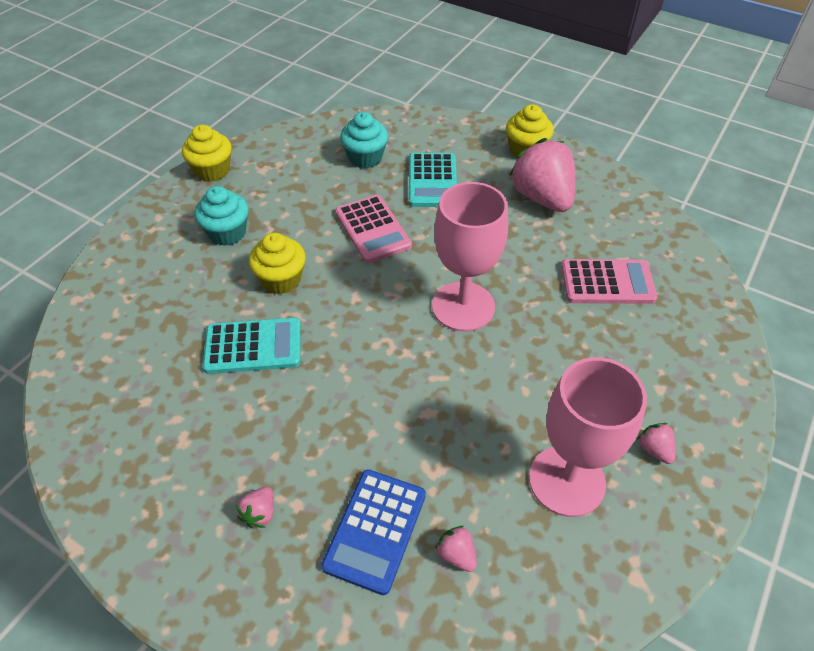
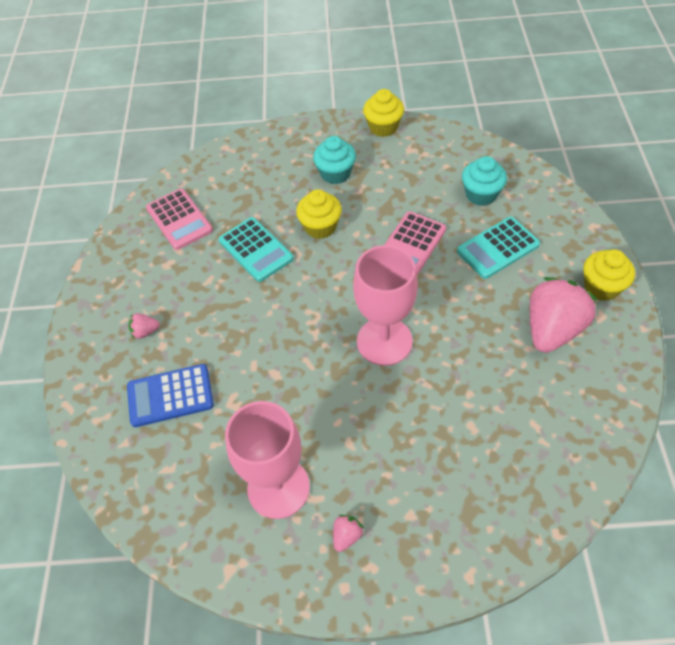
camera: 60 degrees right, 5 degrees up
pink strawberry [435,526,477,572] -> none
pink calculator [561,259,657,304] -> pink calculator moved to [146,188,213,250]

